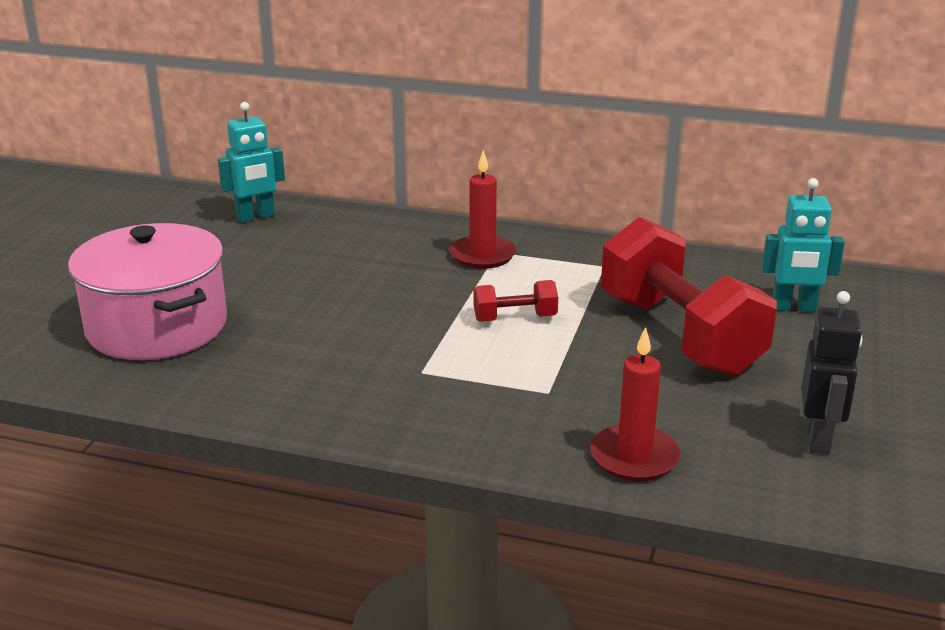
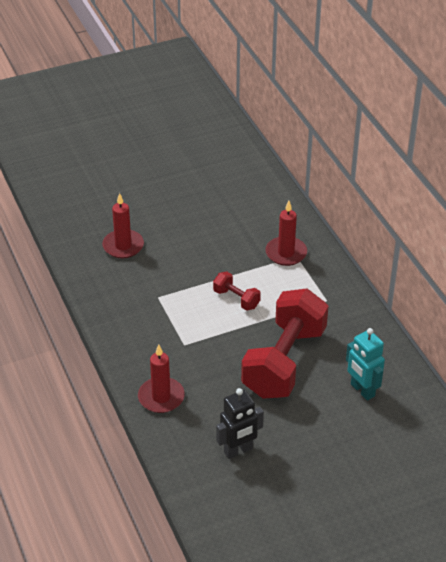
camera: 50 degrees right, 15 degrees up
pink pot [68,223,227,360] -> none
turquoise robot [218,102,285,223] -> none
none -> red candle [102,193,144,258]

